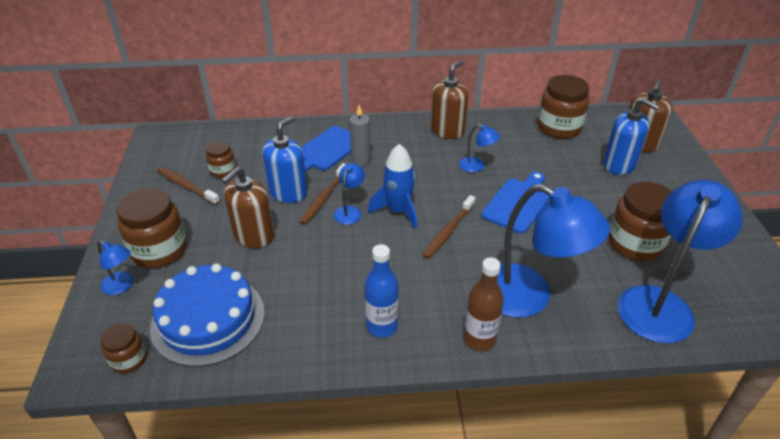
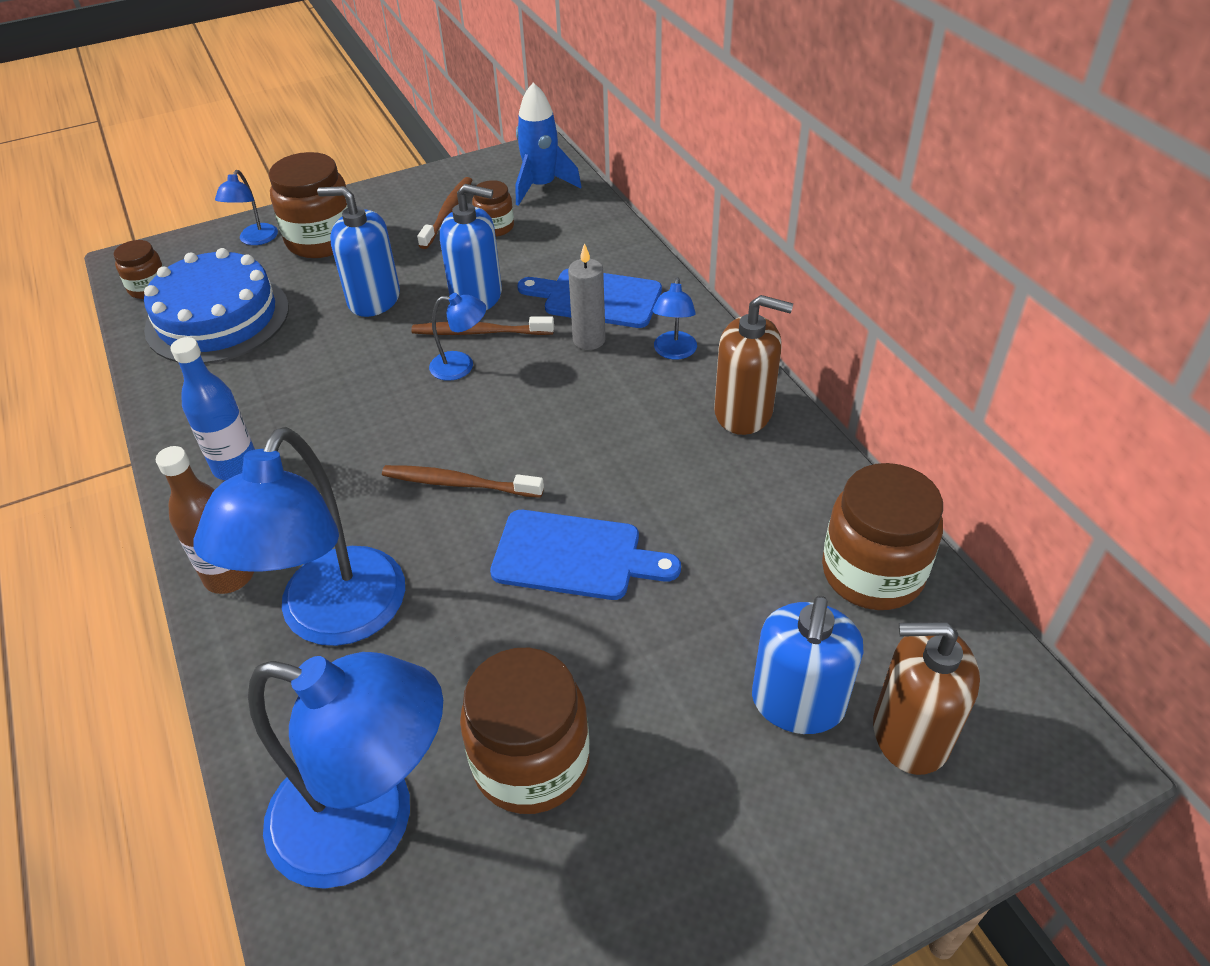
camera: 70 degrees right, 5 degrees up
brown soap dispenser [222,167,274,248] -> blue soap dispenser [317,186,400,317]
blue rocket [368,144,417,229] -> blue rocket moved to [516,82,582,206]
blue lamp [459,124,500,173] -> blue lamp moved to [653,277,697,360]

